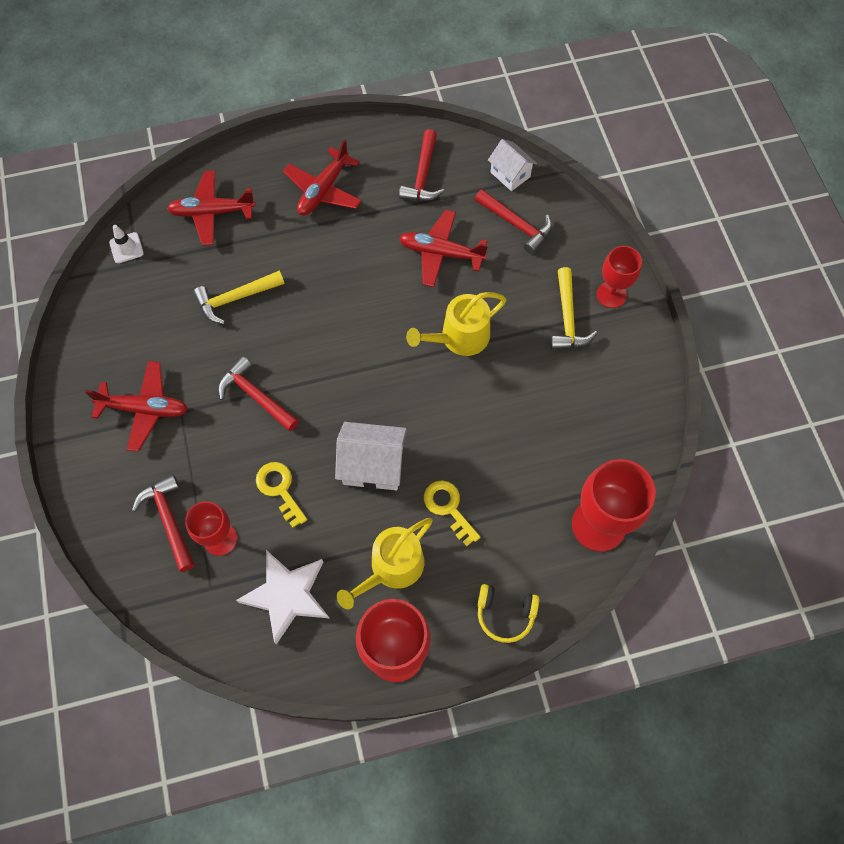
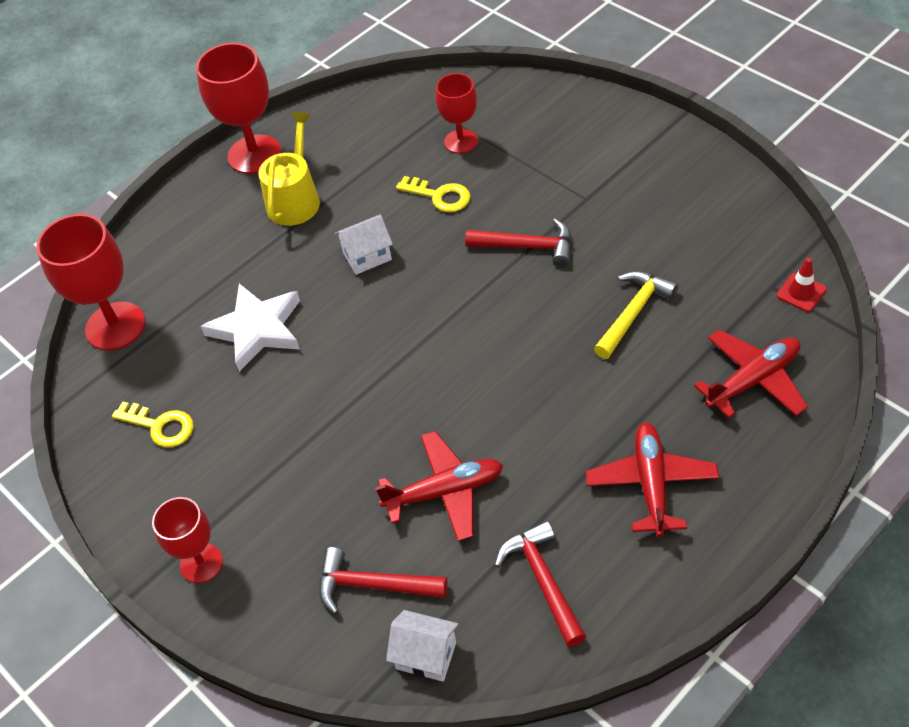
camera: 155 degrees right, 15 degrees down
red plane [85,361,188,451] -> none
white traffic cone [109,225,144,263] -> red traffic cone [777,258,827,312]
red hammer [132,475,194,572] -> none
white star [236,550,329,644] -> white star moved to [201,284,300,372]
white house [335,422,407,490] -> white house [335,215,393,275], size x0.65
yellow watering can [406,292,506,356] -> none
yellow key [424,480,480,546] -> yellow key moved to [112,402,194,448]
yellow headphones [478,584,539,643] -> none
yellow hammer [550,267,597,349] -> none

